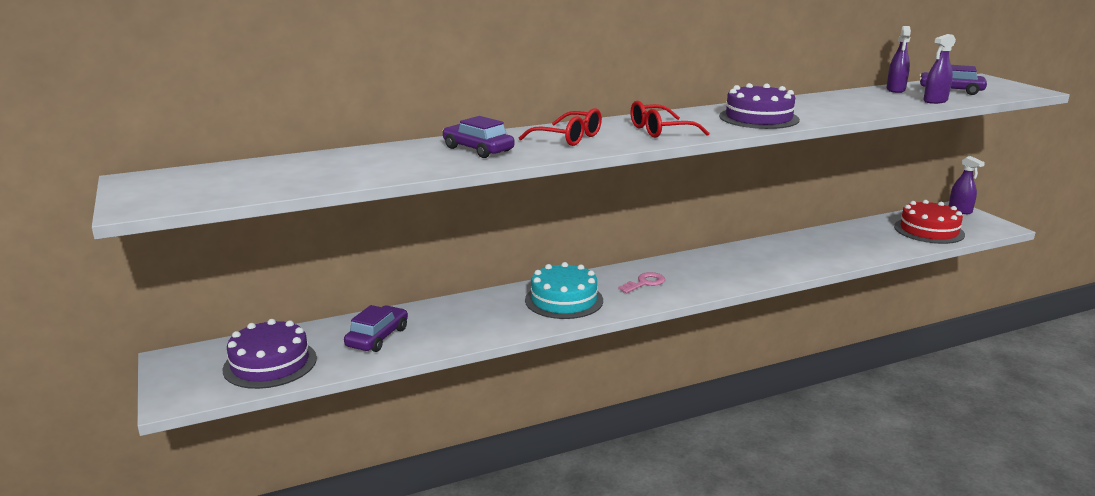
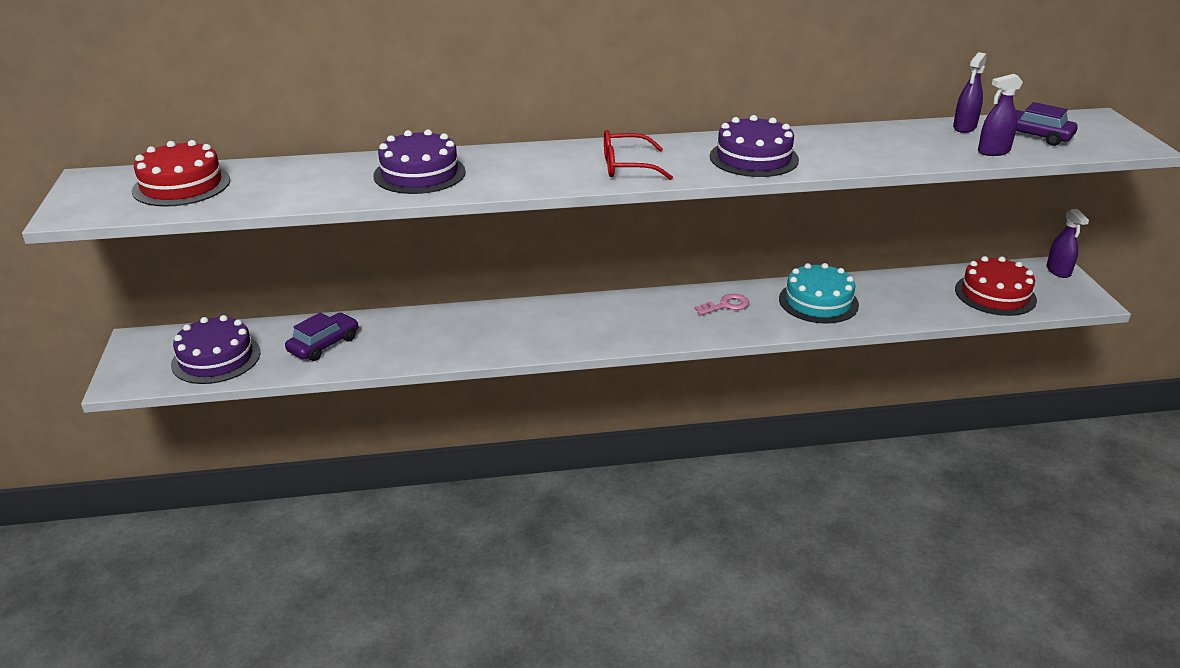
camera: 15 degrees right, 10 degrees up
purple car [443,116,514,158] -> purple cake [373,129,466,194]
red glasses [519,108,602,146] -> none
turquoise cake [525,262,603,319] -> turquoise cake moved to [779,263,859,324]
pink key [618,272,665,293] -> pink key moved to [695,294,749,315]
none -> red cake [132,140,230,207]

